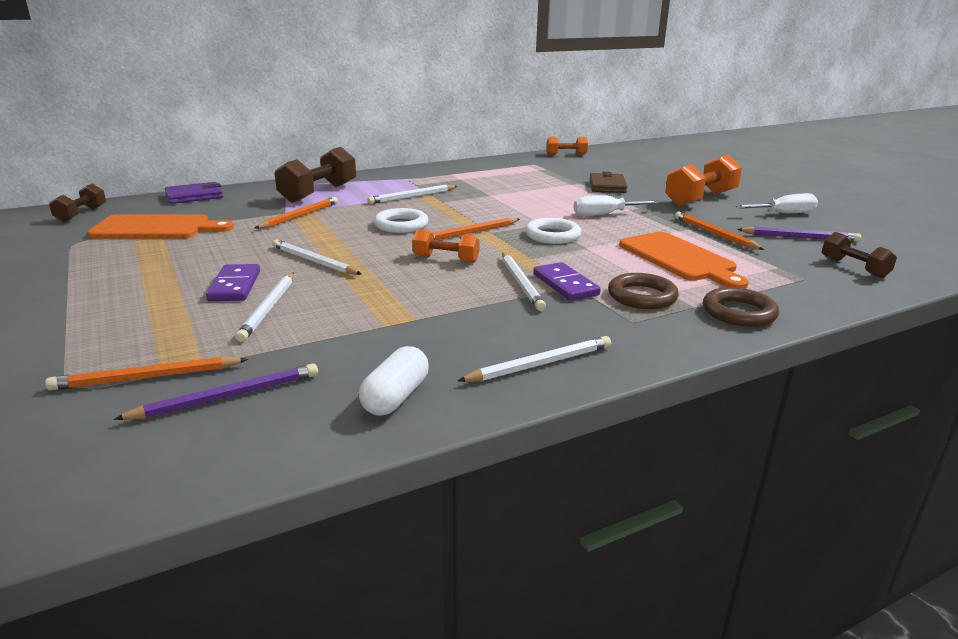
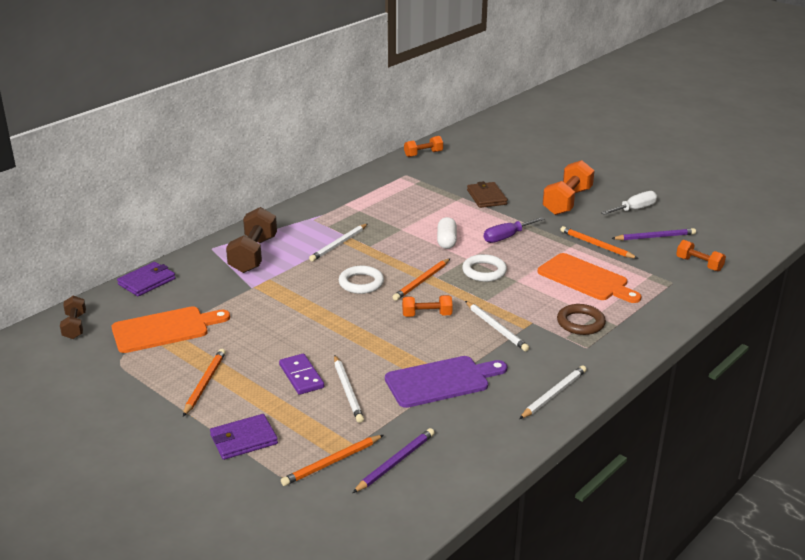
camera: 20 degrees left, 5 degrees up
orange pencil [255,197,338,229] -> orange pencil moved to [183,349,226,417]
white pencil [272,239,361,275] -> none
white capsule [359,346,429,416] -> white capsule moved to [437,217,457,249]
purple domino [533,262,601,301] -> none
white screwdriver [574,195,659,216] -> purple screwdriver [484,217,545,243]
brown ring [703,287,779,327] -> none
brown dumbbell [822,232,897,278] -> orange dumbbell [676,240,726,271]
none -> purple wallet [210,414,278,460]
none -> purple cutting board [385,356,507,408]

